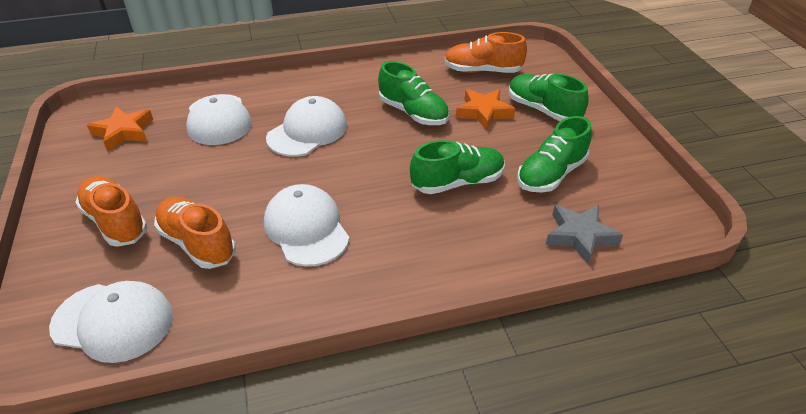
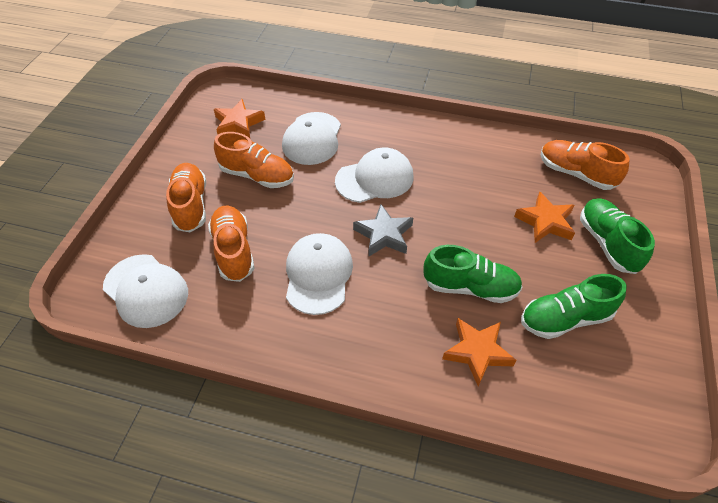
camera: 30 degrees right, 10 degrees up
green shoe [378,61,449,125] -> none
grey star [546,205,623,264] -> grey star moved to [353,204,413,257]
none -> orange shoe [214,132,294,188]
none -> orange star [442,318,517,386]

